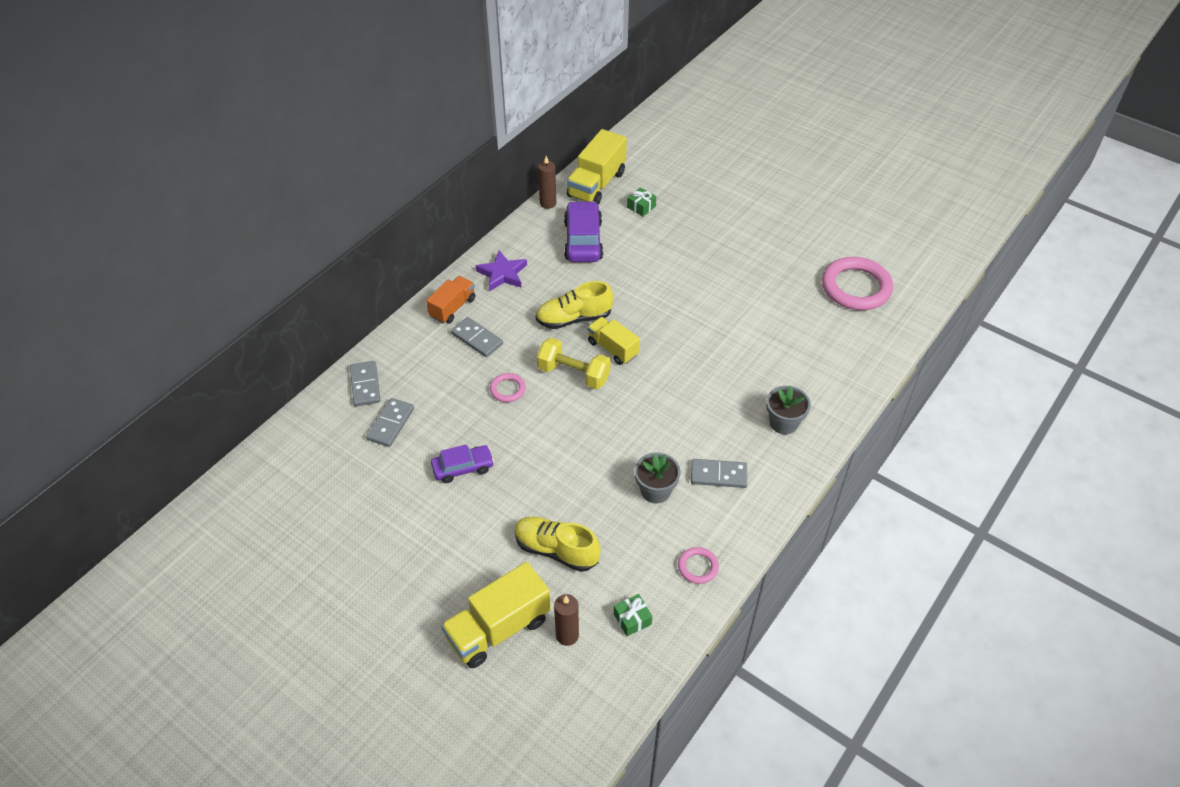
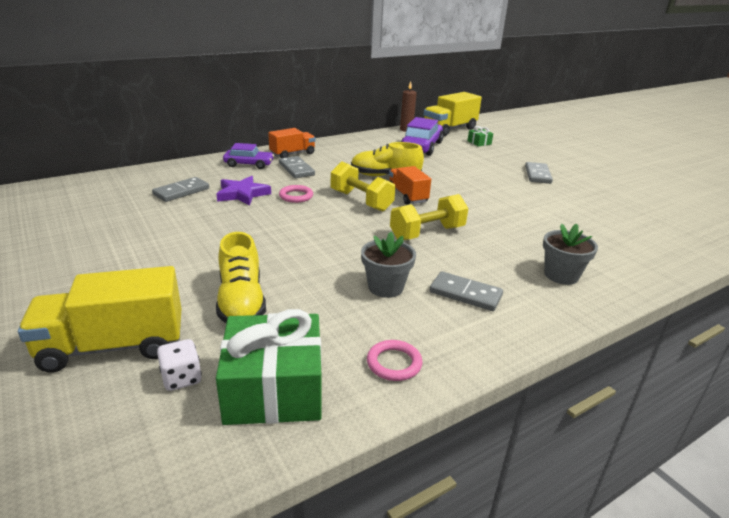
camera: 20 degrees right, 20 degrees down
grey domino [350,361,380,406] -> grey domino moved to [525,162,553,184]
purple car [431,444,494,483] -> purple car moved to [223,143,274,169]
purple star [476,250,527,292] -> purple star moved to [216,176,271,206]
yellow shoe [514,517,601,572] -> yellow shoe turned 150 degrees counterclockwise [216,232,266,323]
brown candle [554,594,579,646] -> white dice [157,339,202,391]
yellow truck [587,317,640,365] -> orange truck [389,166,431,205]
green gift [614,594,652,636] -> green gift [216,309,321,425], size x2.25
pink ring [822,257,893,310] -> none
none -> yellow dumbbell [390,194,468,240]

